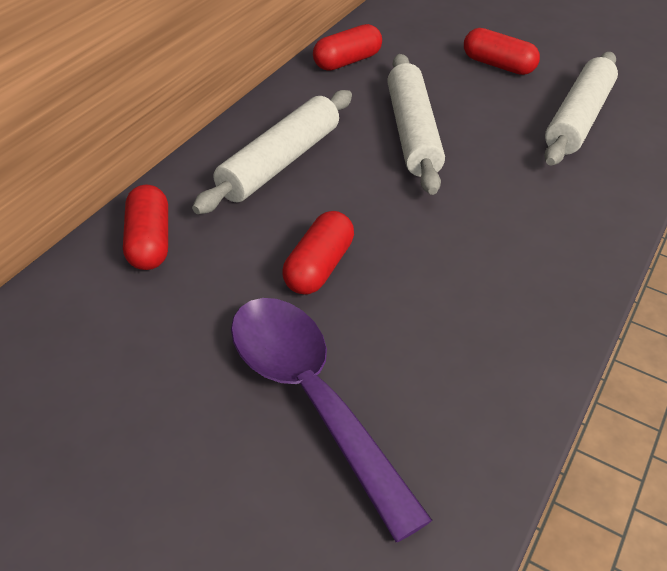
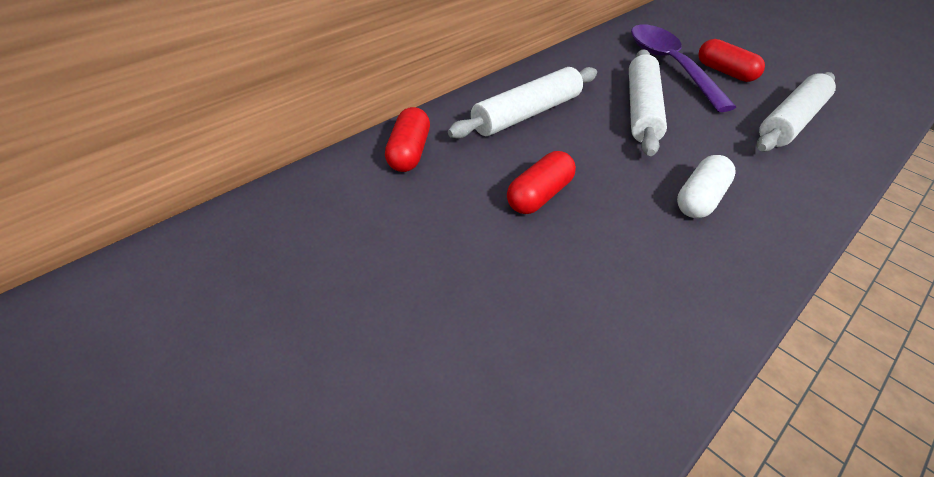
camera: 15 degrees right, 0 degrees up
purple spoon [231,298,432,542] -> purple spoon moved to [631,24,736,112]
red capsule [313,24,382,71] -> none
none -> white capsule [677,155,736,218]

